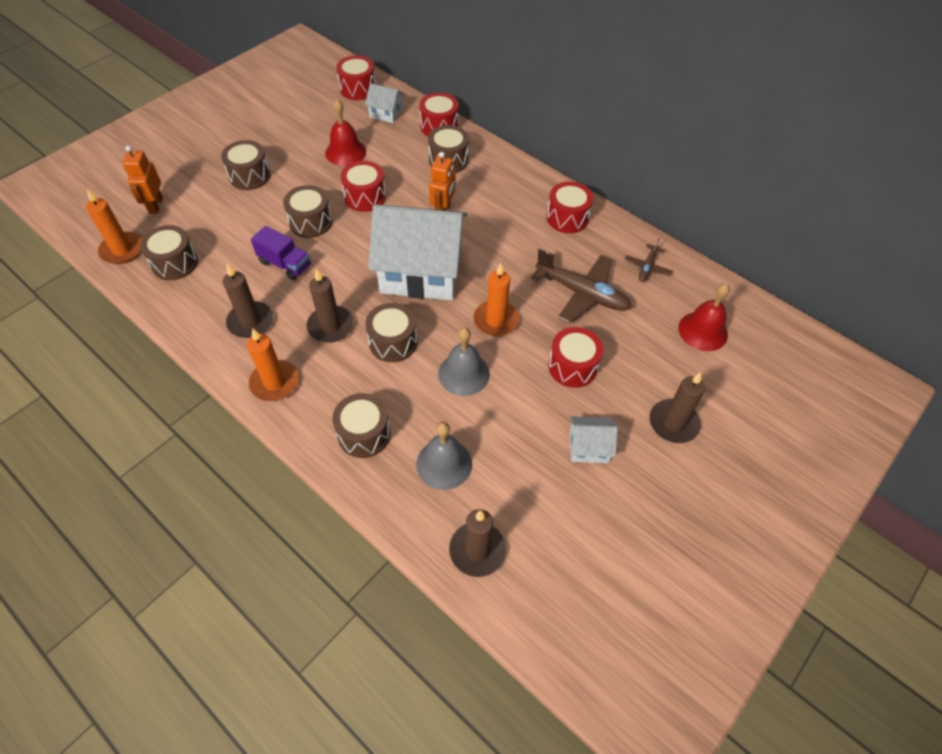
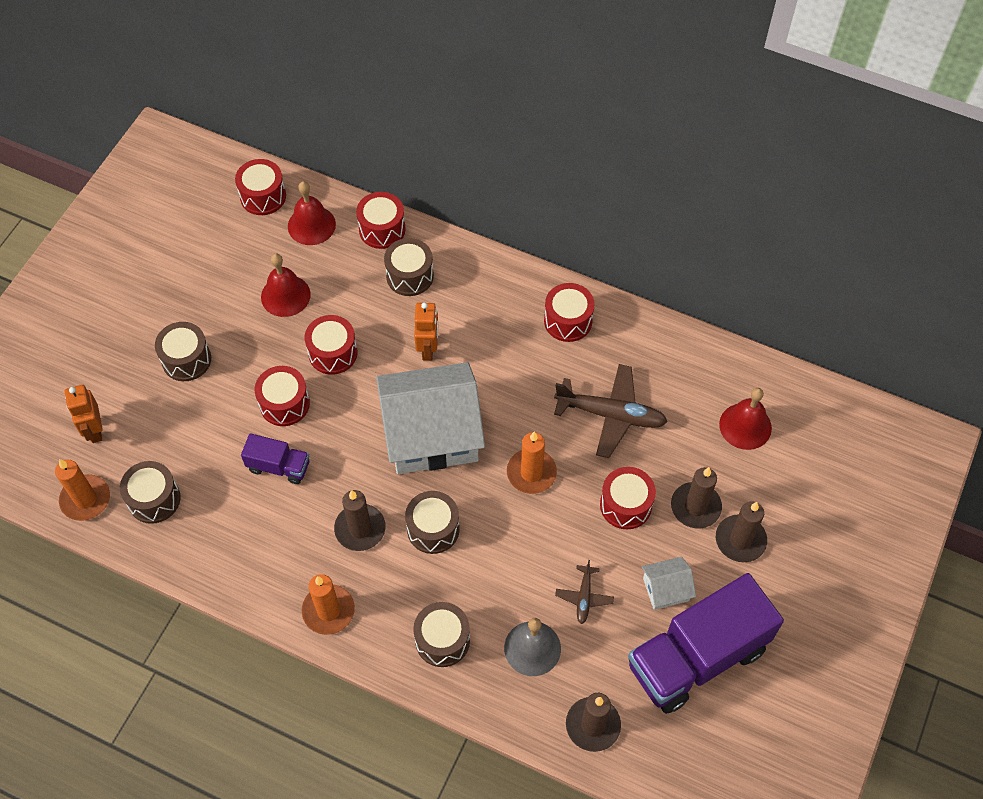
camera: 15 degrees left, 5 degrees up
brown candle [223,264,273,338] -> brown candle moved to [671,467,722,529]
brown drum [283,185,332,238] -> red drum [255,366,310,426]
white house [365,83,405,123] -> red bell [288,181,336,245]
grey bell [438,327,490,396] -> none
brown plane [624,238,672,282] -> brown plane moved to [555,560,614,624]
none -> purple truck [628,573,784,714]

